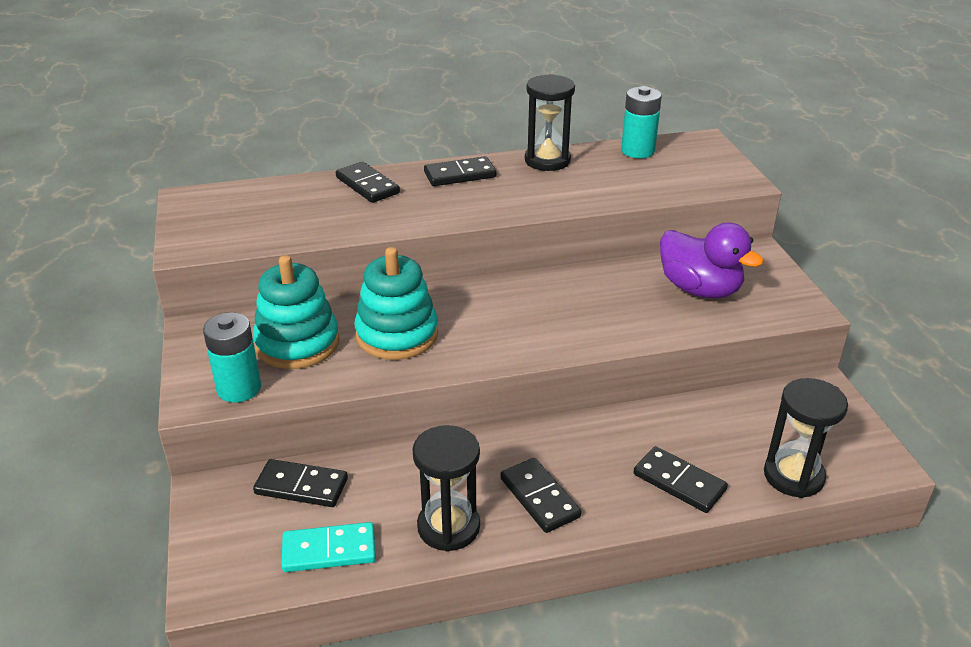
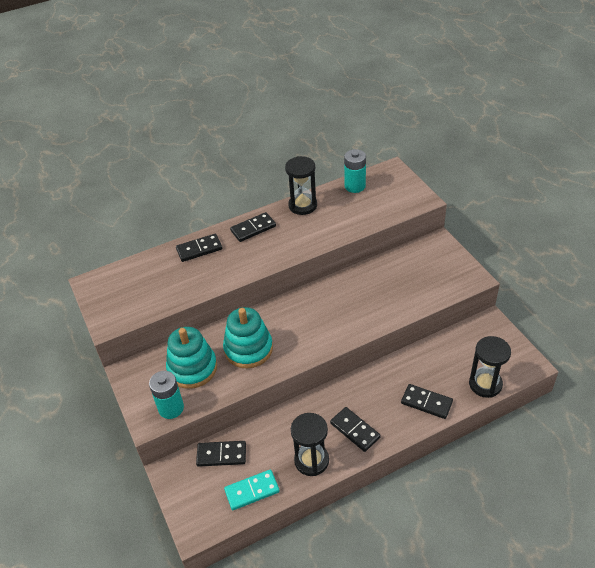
camera: 10 degrees left, 10 degrees up
black domino [336,162,400,203] -> black domino turned 60 degrees counterclockwise [176,234,222,262]
purple duck [660,222,764,298] -> none

